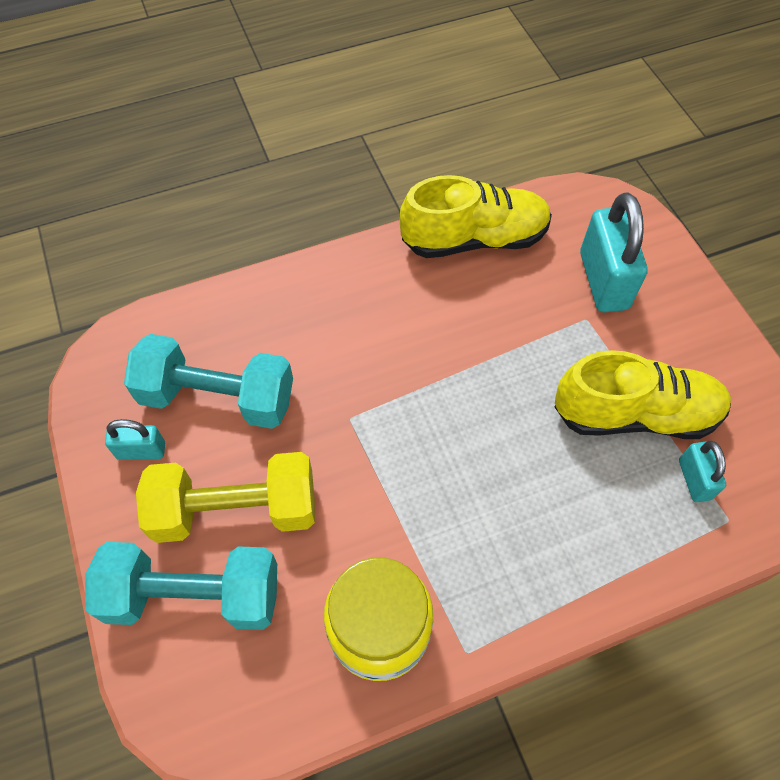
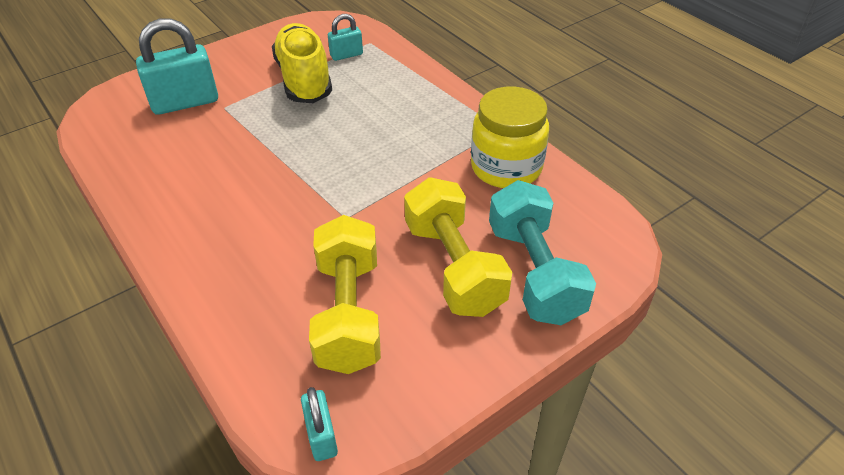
camera: 105 degrees left, 15 degrees down
turquoise padlock [105,419,165,460] -> turquoise padlock moved to [301,387,338,461]
turquoise dumbbell [124,334,293,429] -> yellow dumbbell [309,215,381,374]
yellow shoe [400,175,552,258] -> none

